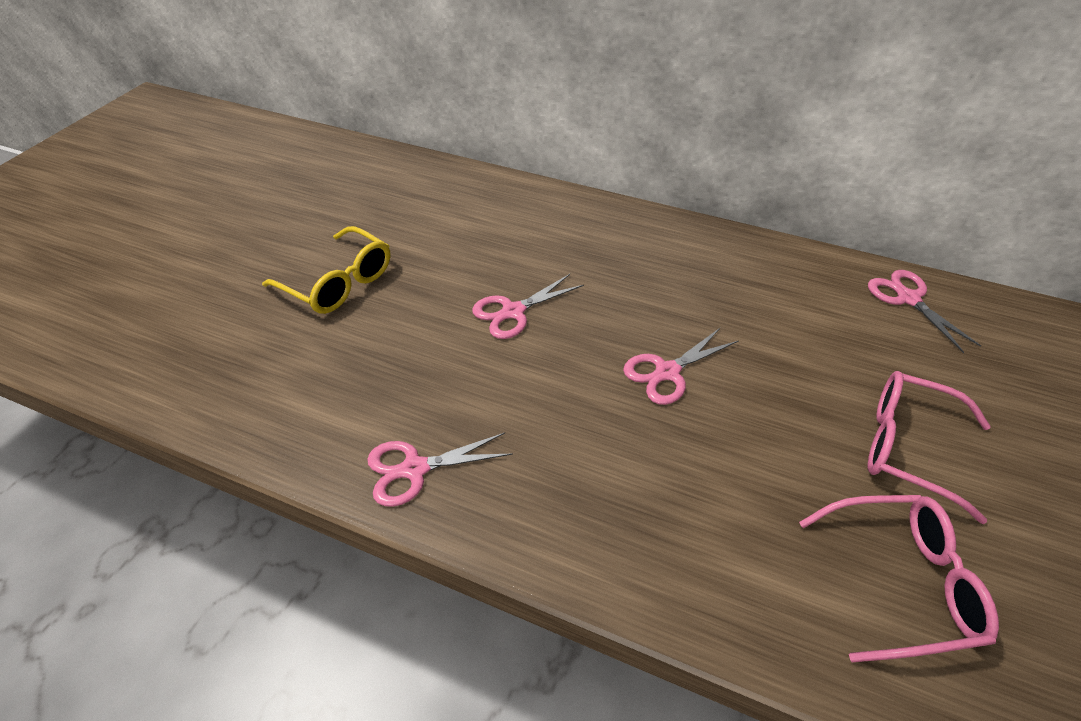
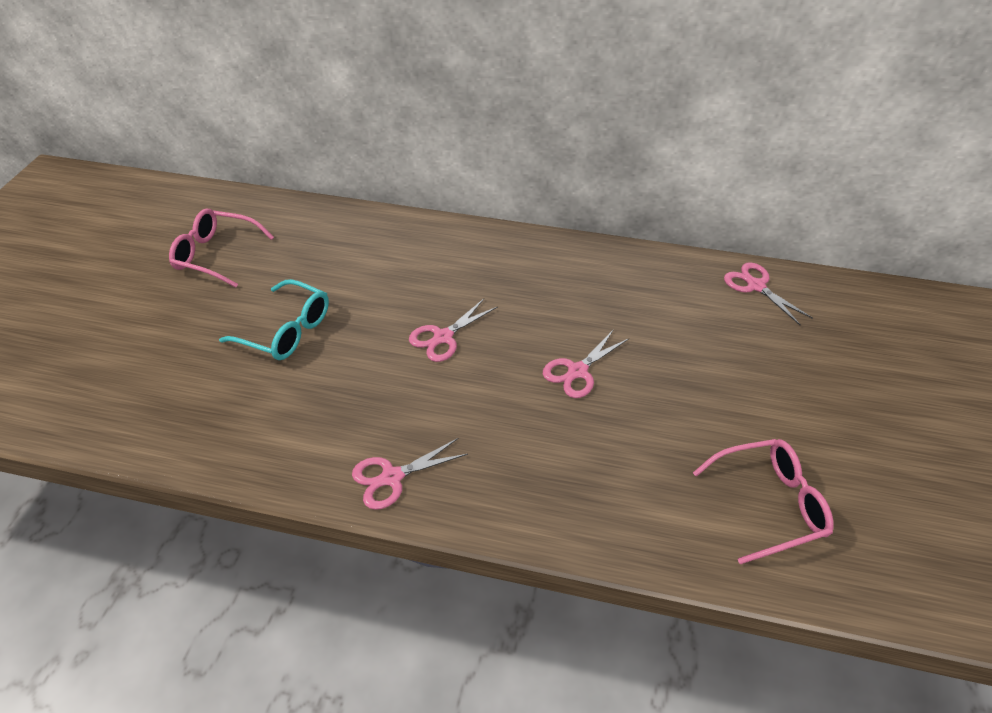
camera: 10 degrees left, 0 degrees up
yellow glasses [262,226,390,314] -> turquoise glasses [219,279,329,360]
pink glasses [868,371,991,524] -> pink glasses moved to [169,208,274,287]

